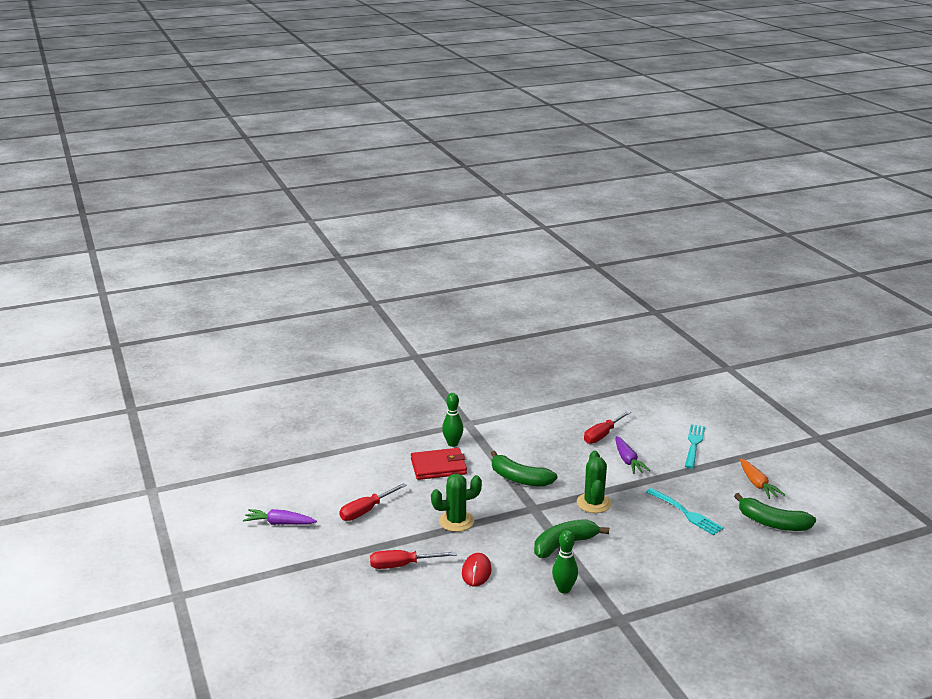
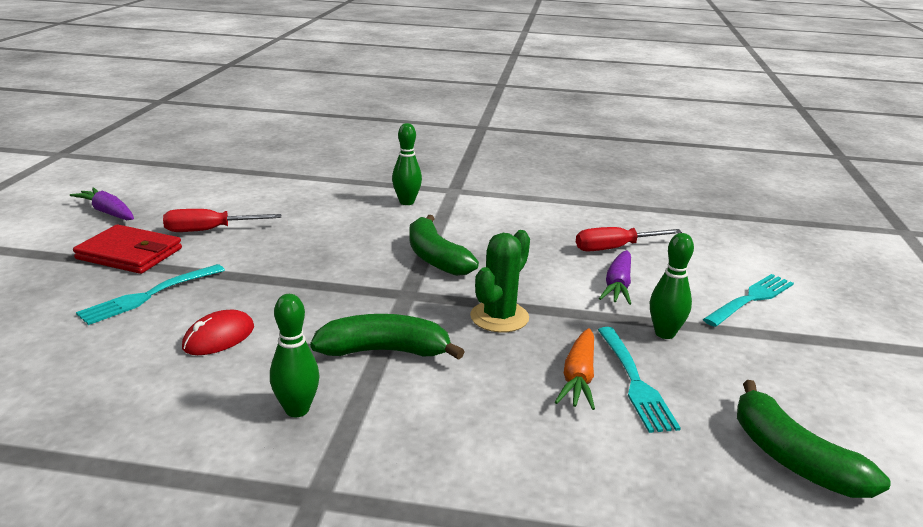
camera: 30 degrees right, 0 degrees up
red screwdriver [370,550,457,569] -> turquoise fork [76,264,225,325]
red wallet [411,448,467,480] -> red wallet moved to [73,224,182,274]
green cactus [431,474,482,532] -> none
orange carrot [740,459,785,499] -> orange carrot moved to [555,328,595,410]
none -> green bowling pin [650,233,694,339]

